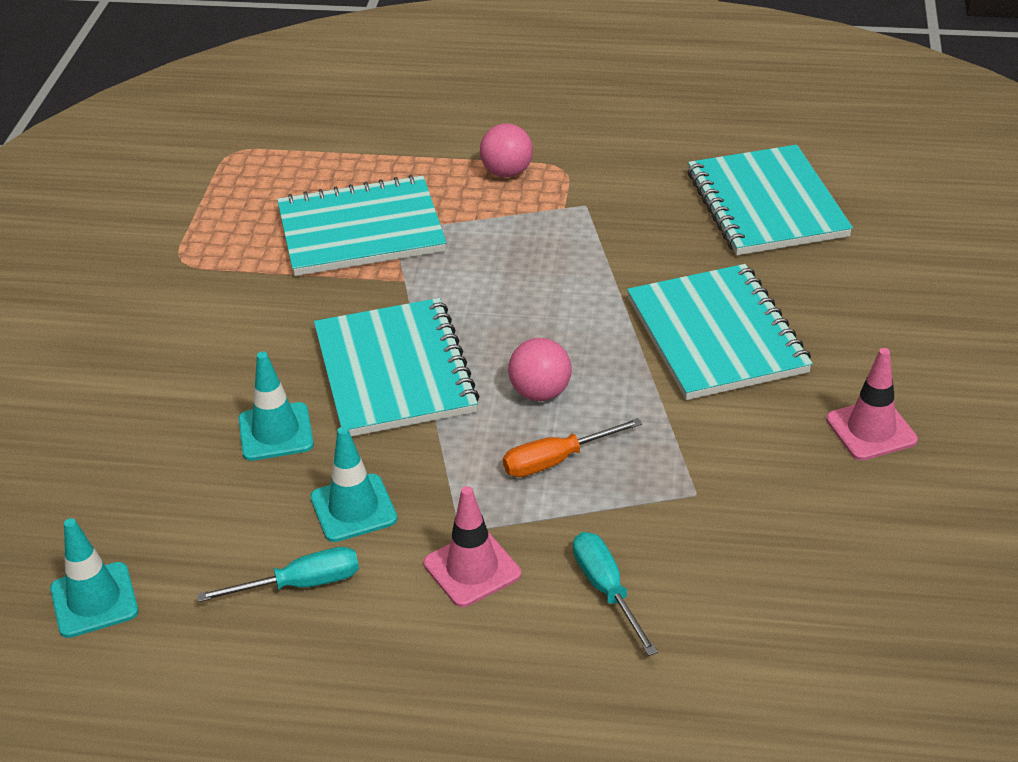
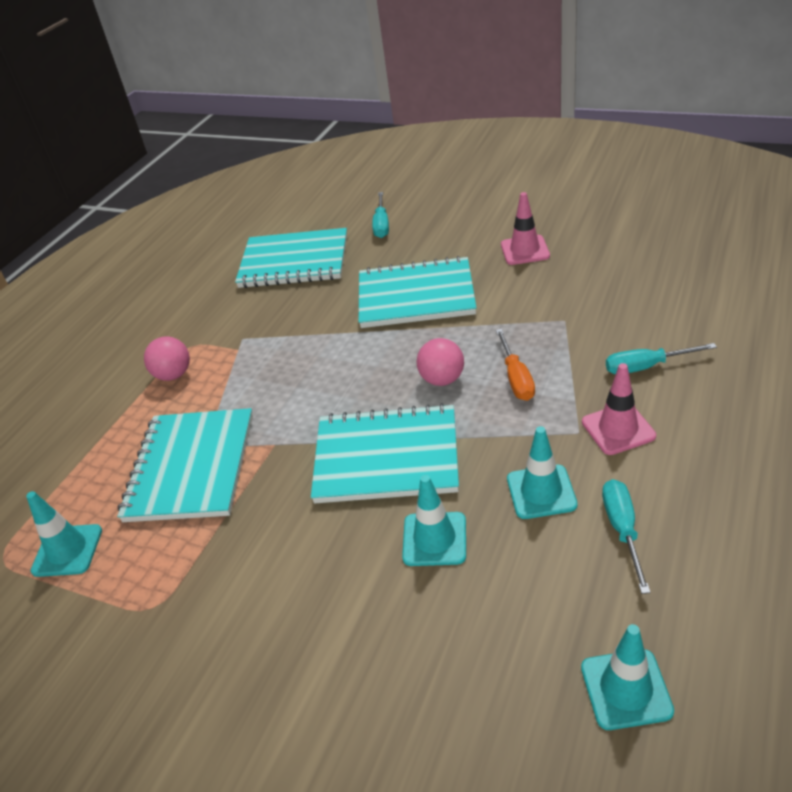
camera: 70 degrees left, 0 degrees up
none -> turquoise traffic cone [26,491,102,577]
none -> turquoise screwdriver [372,192,389,238]

